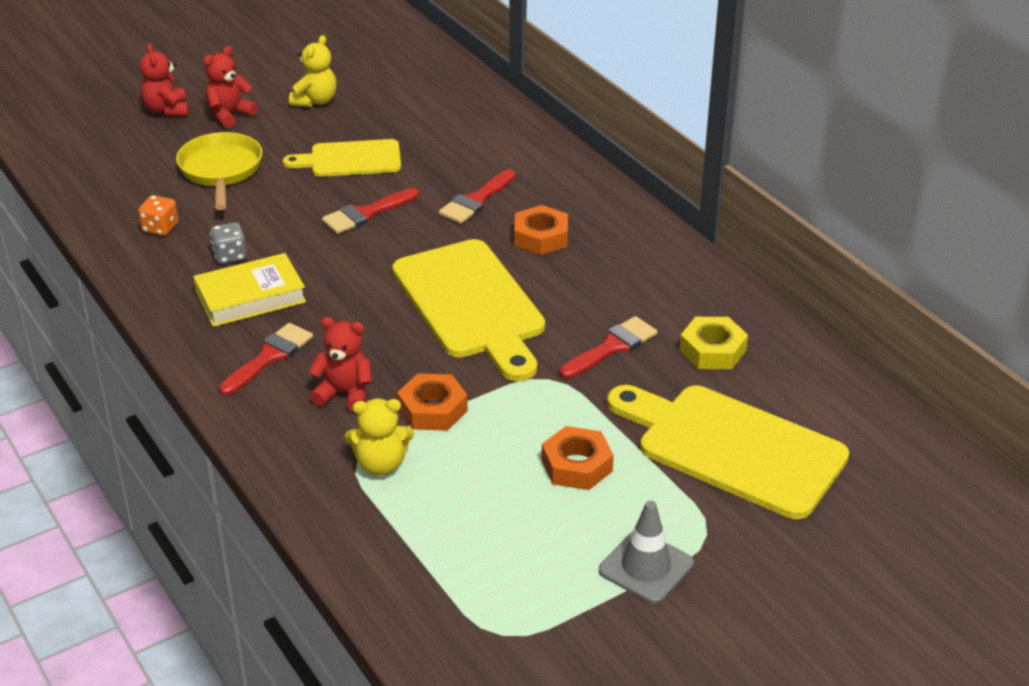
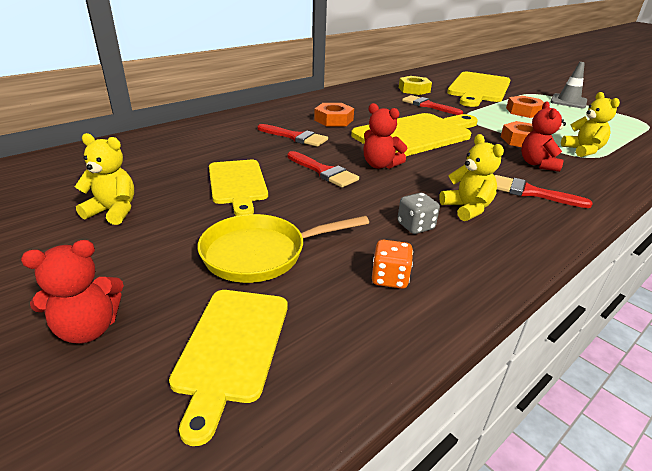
camera: 100 degrees left, 5 degrees down
yellow book [193,253,306,327] -> yellow teddy bear [439,134,504,221]
red teddy bear [203,46,258,128] -> red teddy bear moved to [364,103,407,169]
none -> yellow cutting board [169,290,288,446]

